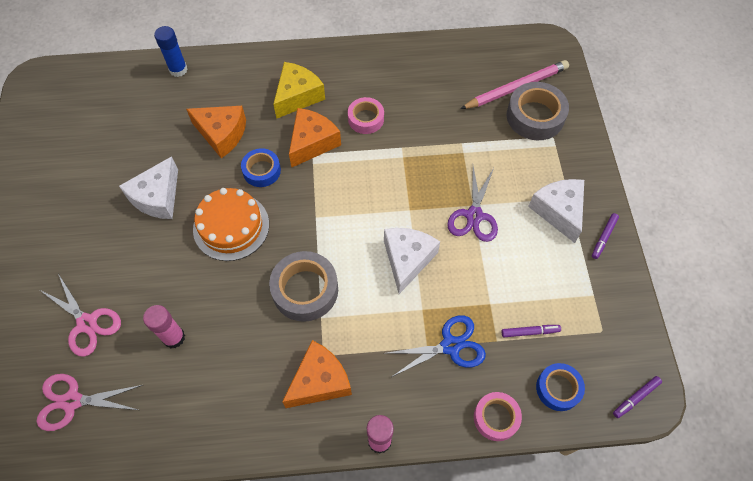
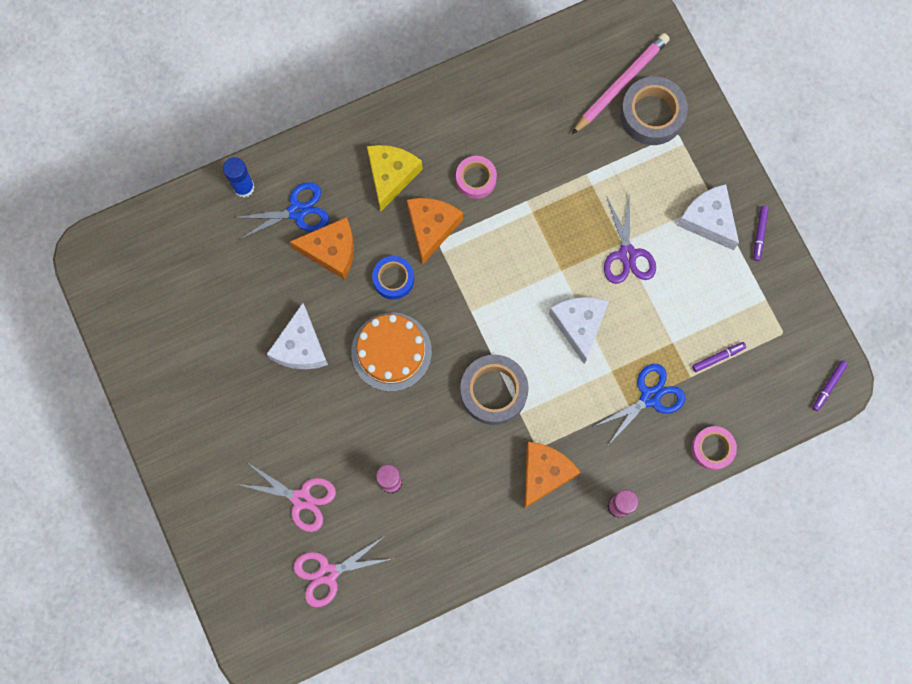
camera: 20 degrees left, 15 degrees up
blue tape [536,363,585,411] -> none
none -> blue scissors [233,182,329,240]

